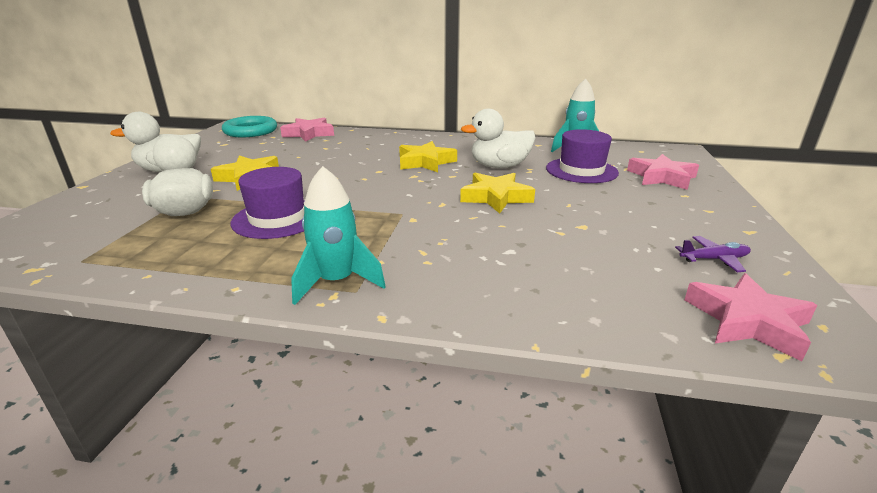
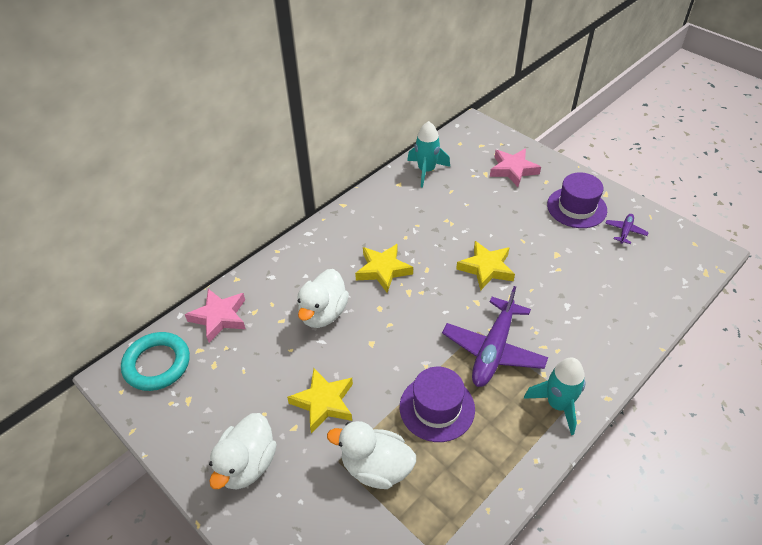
camera: 55 degrees left, 20 degrees up
white duck [461,109,536,168] -> white duck moved to [297,269,349,328]
purple hat [546,129,619,183] -> purple hat moved to [547,173,607,228]
pink star [684,273,817,361] -> none
none -> purple plane [442,286,548,387]

